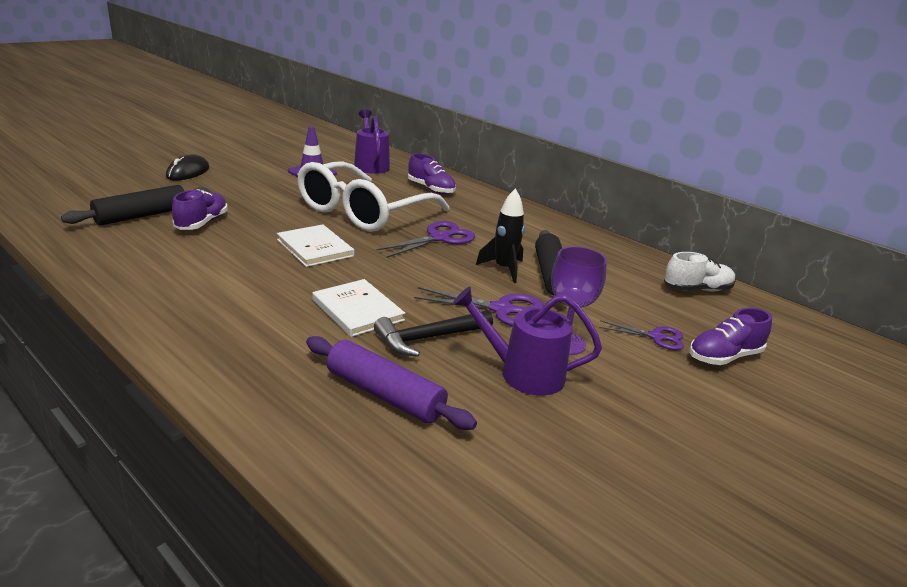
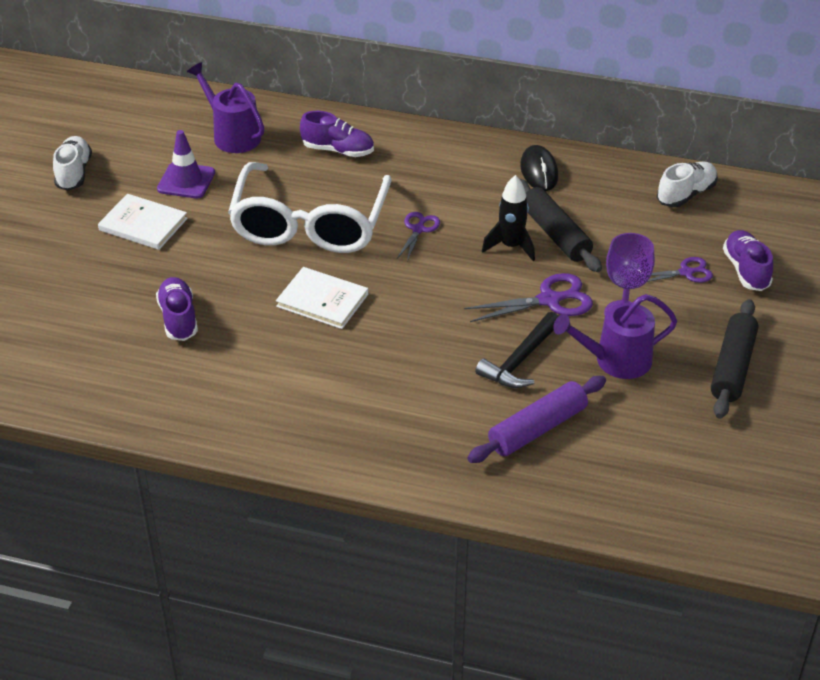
camera: 25 degrees left, 15 degrees up
black rolling pin [61,185,210,226] -> black rolling pin moved to [711,299,759,419]
black mouse [166,154,209,180] -> black mouse moved to [520,145,558,191]
purple rolling pin [306,336,477,430] -> purple rolling pin turned 45 degrees counterclockwise [467,376,606,463]
white book [312,279,405,337] -> white book moved to [98,194,188,250]
purple scissors [376,221,475,258] -> purple scissors [397,212,440,261], size x0.62
purple shoe [689,308,772,365] -> purple shoe turned 135 degrees clockwise [723,230,773,291]
none -> white shoe [53,136,92,191]

